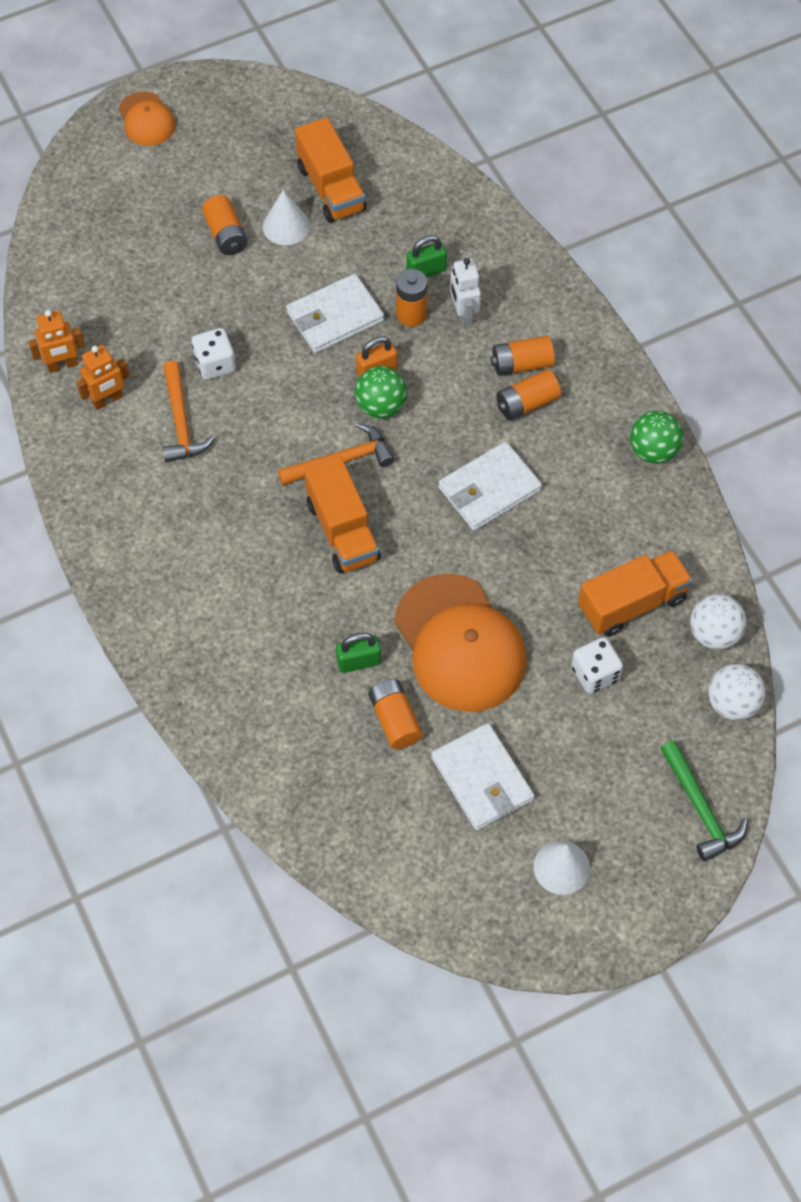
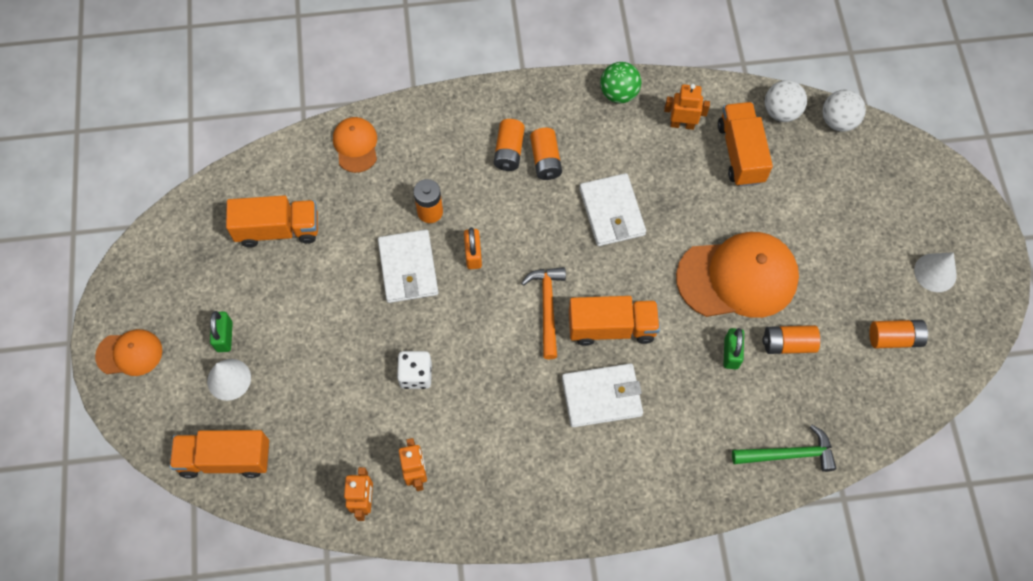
camera: 70 degrees left, 5 degrees up
orange hammer [162,361,215,463] -> none
orange battery [202,195,248,255] -> orange battery moved to [869,320,928,348]
white cone [263,190,310,245] -> white cone moved to [207,359,251,401]
green ball [355,366,407,418] -> none
green padlock [406,235,447,277] -> green padlock moved to [210,311,233,352]
white wallet [431,723,535,830] -> white wallet moved to [562,363,643,427]
white robot [450,258,481,327] -> none
white dice [571,637,623,694] -> none
green hammer [660,740,748,861] -> green hammer moved to [732,425,837,472]
none -> orange truck [169,430,269,479]
none -> orange cap [333,117,377,173]
none -> orange robot [664,84,710,130]

